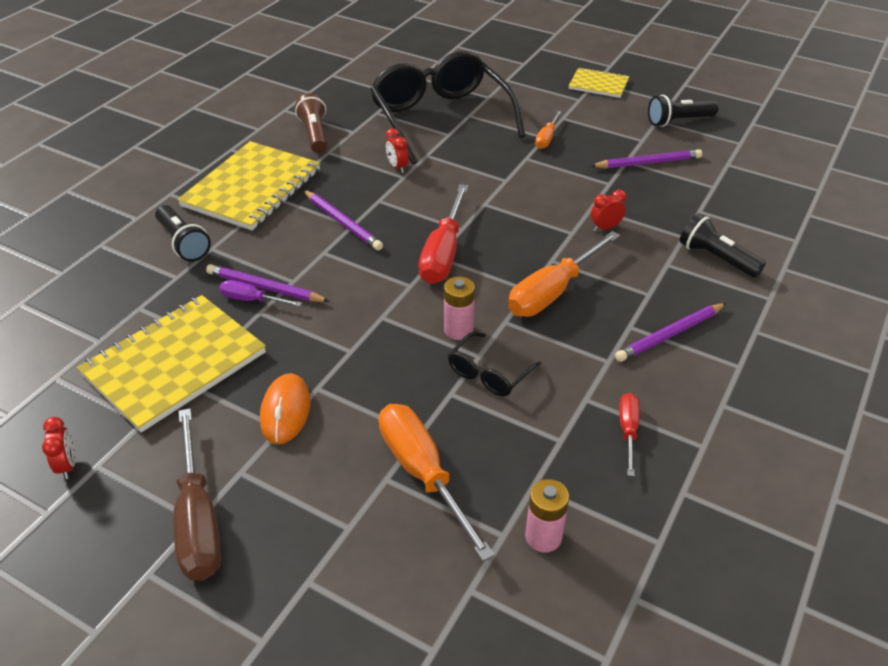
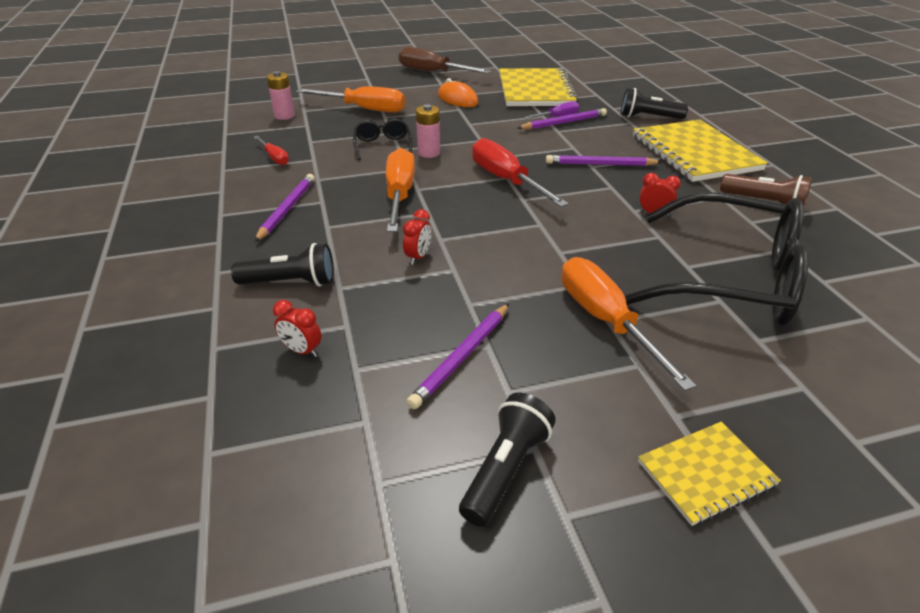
camera: 135 degrees right, 5 degrees down
red clock [42,417,75,479] -> red clock moved to [273,300,322,357]
orange screwdriver [535,110,562,149] -> orange screwdriver [561,257,696,391], size x1.89

